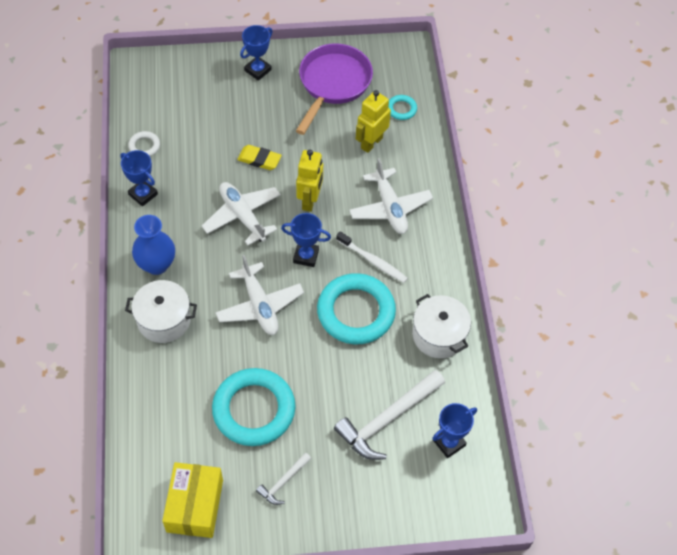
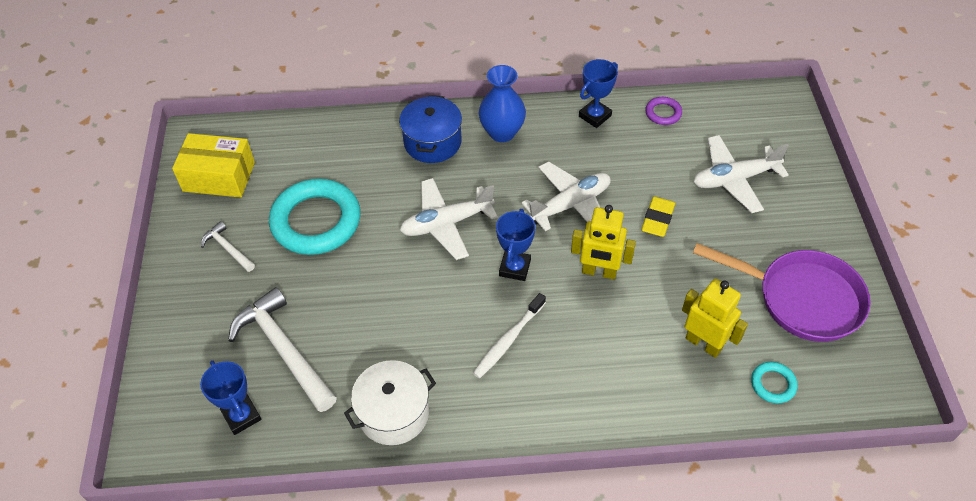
camera: 95 degrees right, 5 degrees down
white pot [125,280,197,343] -> blue pot [399,95,462,163]
white ring [128,131,160,156] -> purple ring [645,97,682,125]
blue trophy [240,25,272,81] -> none
turquoise ring [317,273,396,344] -> none
white plane [349,158,433,234] -> white plane moved to [694,135,789,213]

